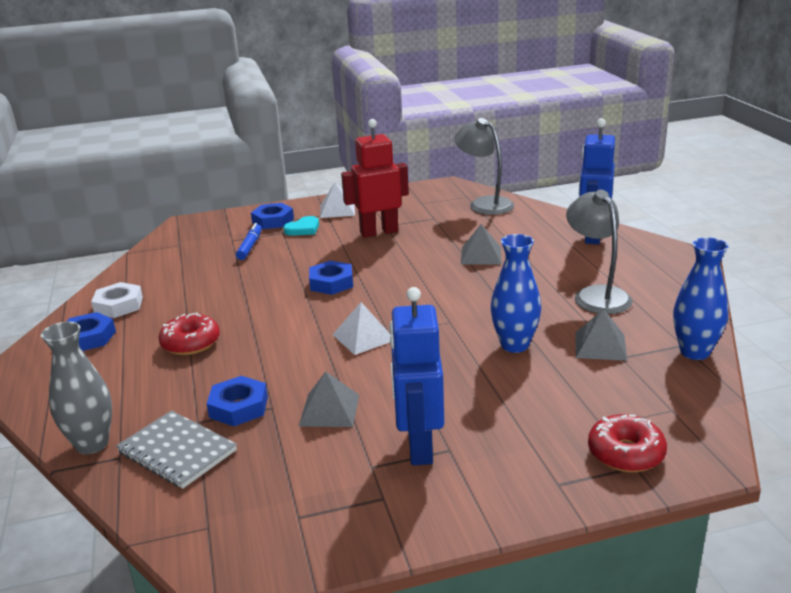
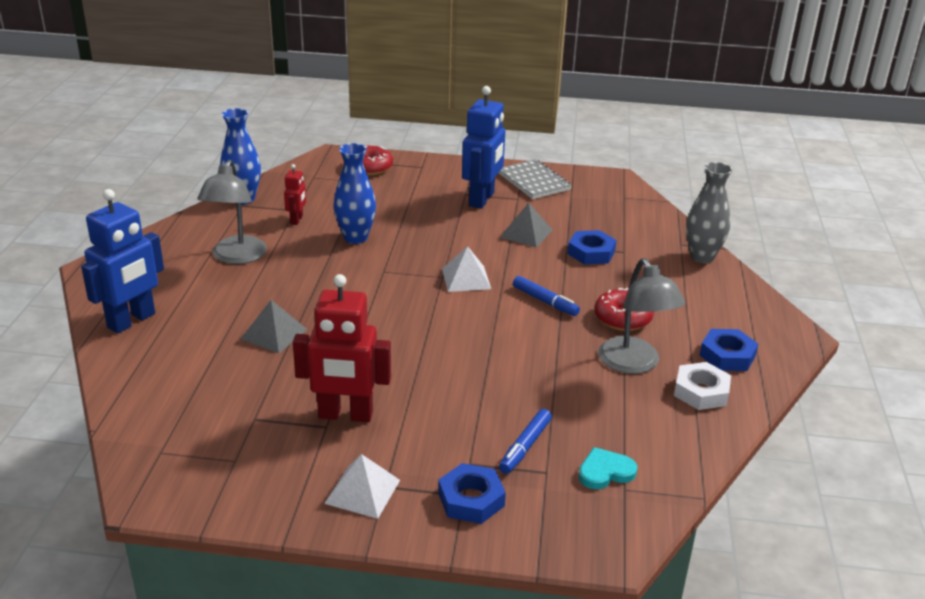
camera: 160 degrees left, 5 degrees up
grey notebook [116,410,237,489] -> grey notebook moved to [499,159,572,199]
turquoise heart [283,216,319,236] -> turquoise heart moved to [579,447,637,489]
blue nut [309,261,353,295] -> none
grey lamp [454,118,514,215] -> grey lamp moved to [598,258,685,374]
grey pyramid [575,309,627,361] -> red robot [284,164,306,225]
none -> blue marker [513,276,580,316]

